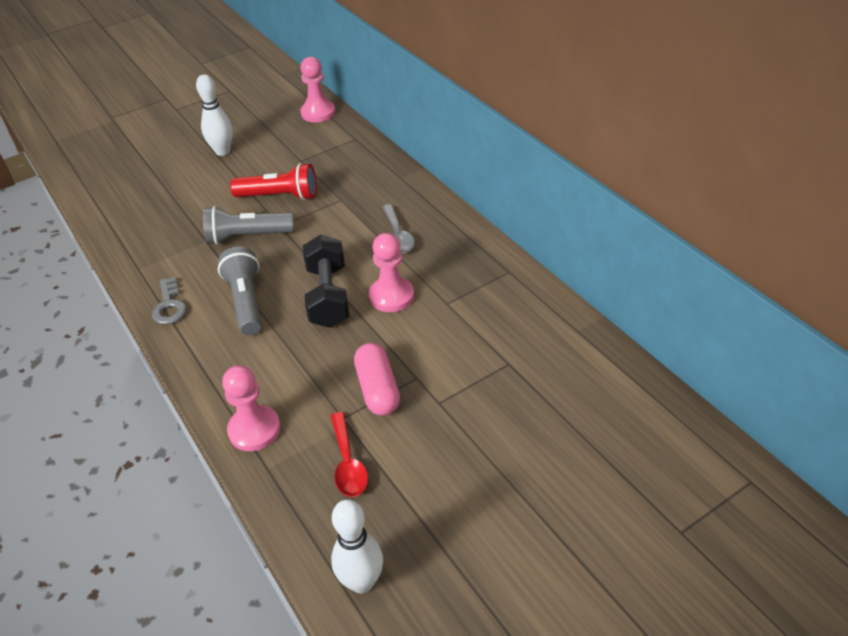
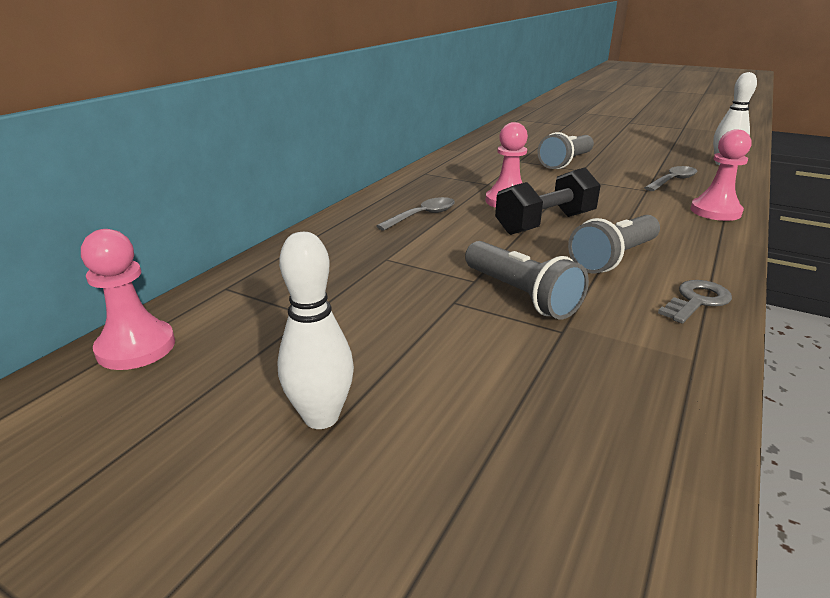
camera: 120 degrees left, 15 degrees down
red flashlight [230,163,317,200] -> none
red spoon [331,412,368,497] -> grey spoon [644,166,697,191]
pink capsule [354,343,400,416] -> none
none -> grey flashlight [538,132,594,169]

